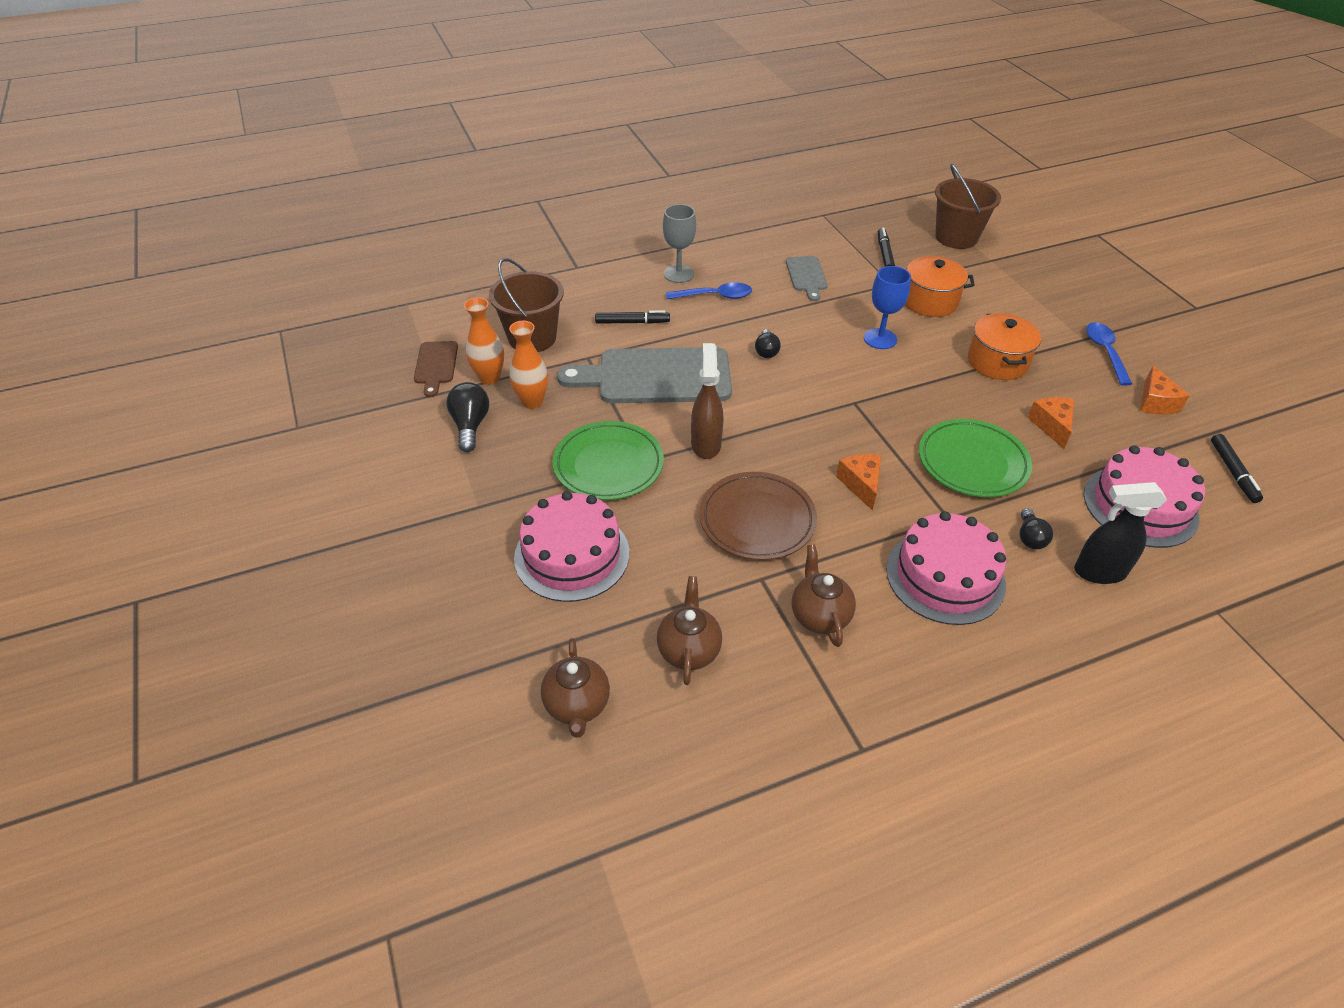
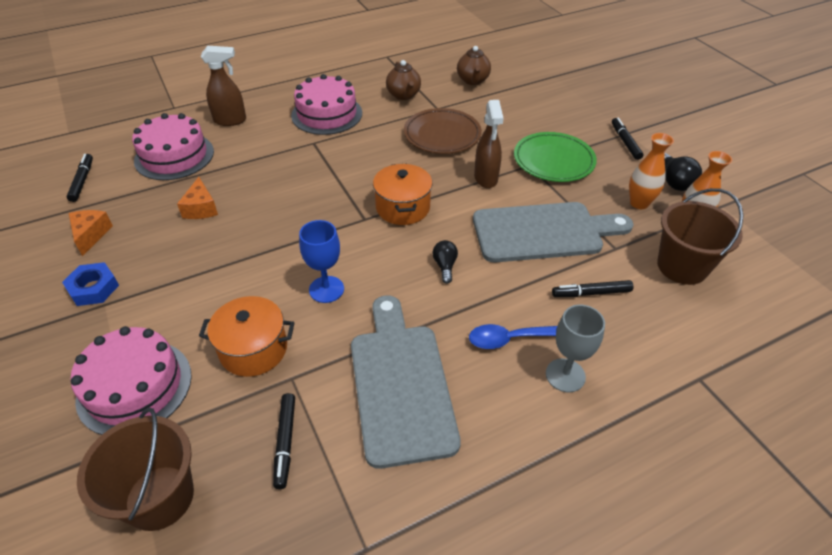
camera: 175 degrees right, 0 degrees up
brown cutting board [414,341,458,397] -> none
pink cake [514,491,629,602] -> pink cake moved to [70,326,192,435]
brown teapot [541,638,610,738] -> none
grey cutting board [786,256,828,301] -> grey cutting board [351,295,461,469], size x2.03
orange cheese [836,454,882,511] -> none
green plate [919,419,1032,497] -> none
orange pot [968,313,1041,380] -> orange pot moved to [373,164,433,225]
black light bulb [1020,508,1053,549] -> none
black spray bottle [1074,482,1167,584] -> brown spray bottle [201,46,246,126]
blue spoon [1086,322,1132,386] -> blue nut [62,262,119,306]
none -> black marker [612,118,643,160]

